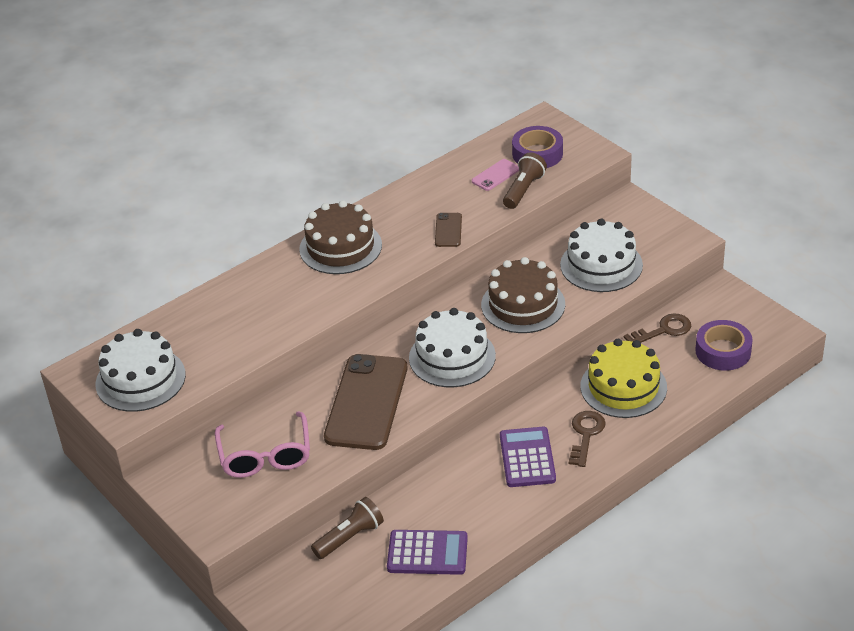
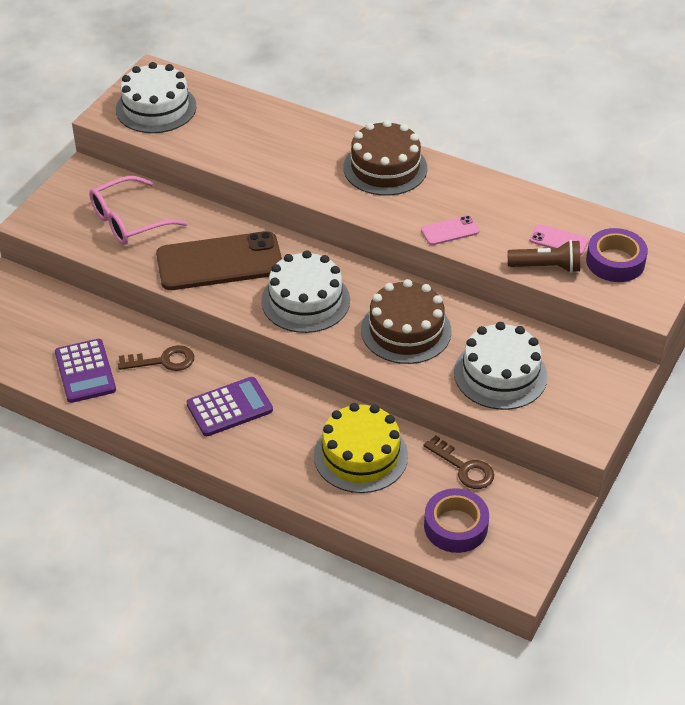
camera: 65 degrees right, 5 degrees up
brown flashlight [311,497,384,559] -> none
brown phone [435,213,462,247] -> pink phone [421,215,480,245]
brown key [569,411,606,467] -> brown key moved to [118,345,194,371]

